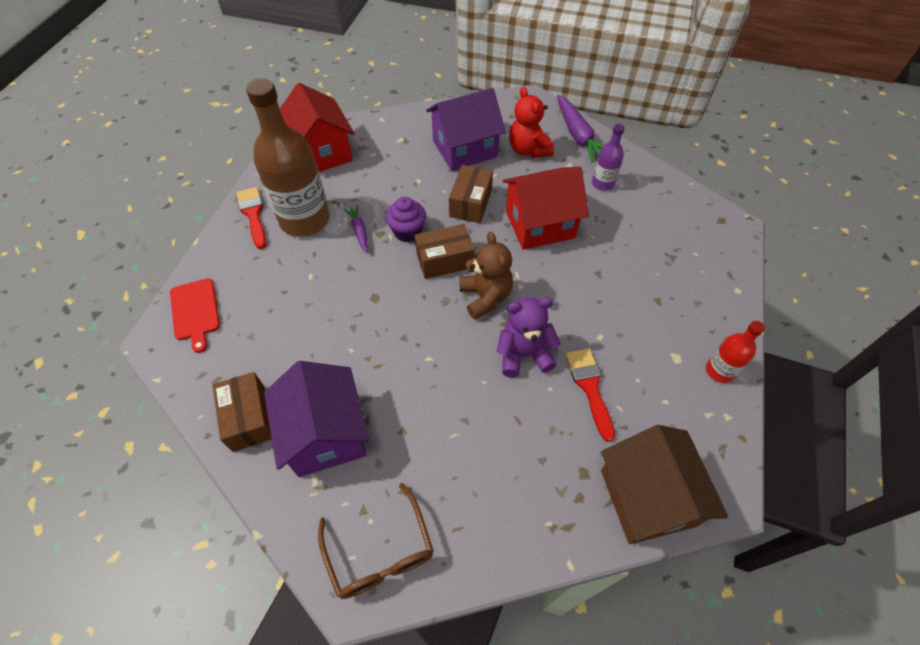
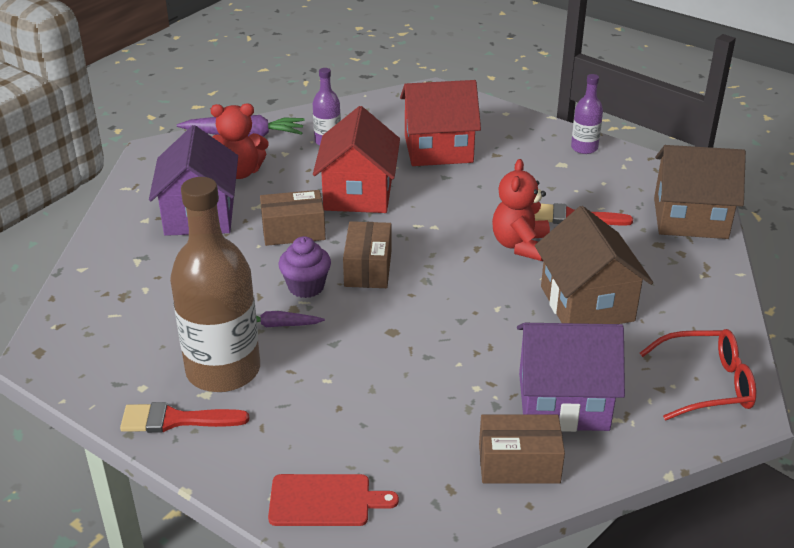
camera: 70 degrees left, 20 degrees down
red house [280,83,354,172] -> red house moved to [400,80,481,166]
brown glasses [318,483,434,599] -> red glasses [640,329,756,420]
brown box [449,165,493,223] -> brown box turned 45 degrees counterclockwise [260,190,326,246]
brown teddy bear [459,232,513,319] -> none
purple teddy bear [497,297,561,377] -> red teddy bear [492,159,550,261]
red bottle [706,321,765,383] -> purple bottle [571,74,603,154]
none -> brown house [535,206,653,324]

